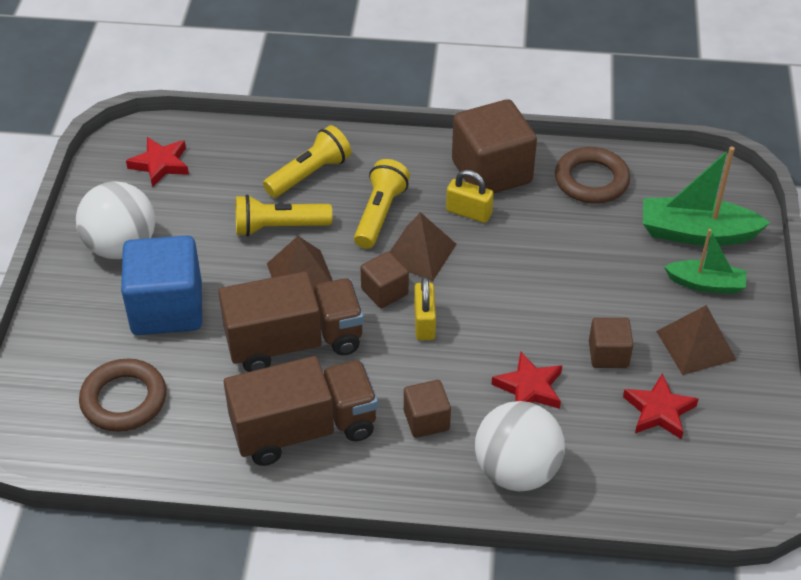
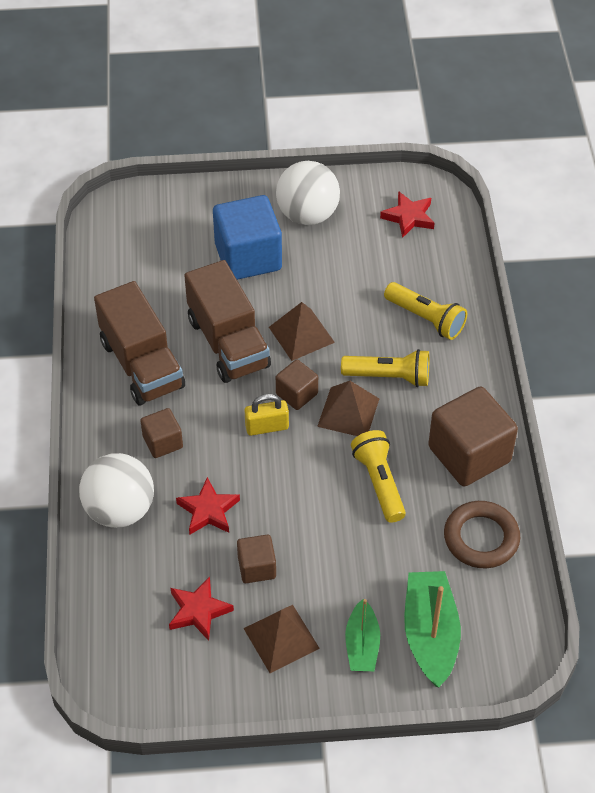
camera: 80 degrees right, 5 degrees up
brown ring [79,359,167,432] -> none
yellow flashlight [236,195,332,236] -> yellow flashlight moved to [351,430,406,523]
yellow padlock [446,170,494,223] -> none

